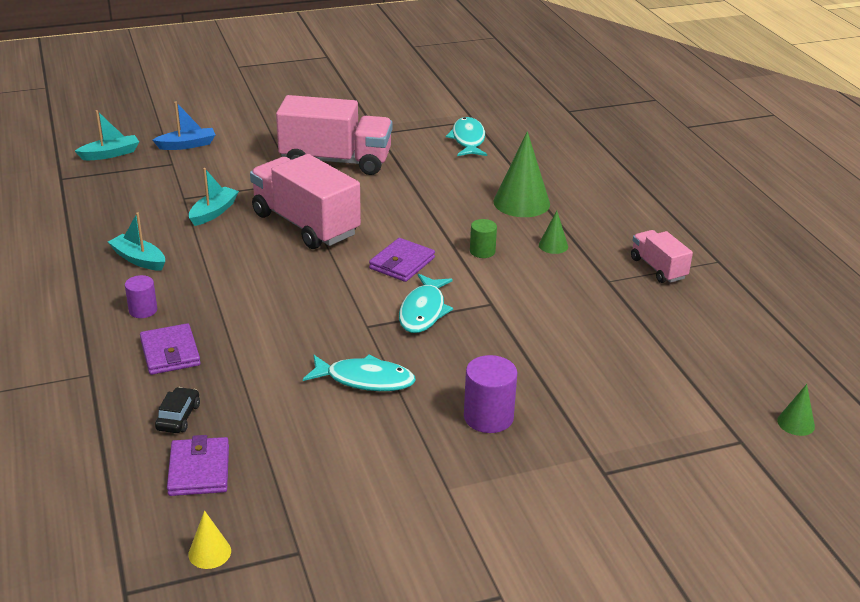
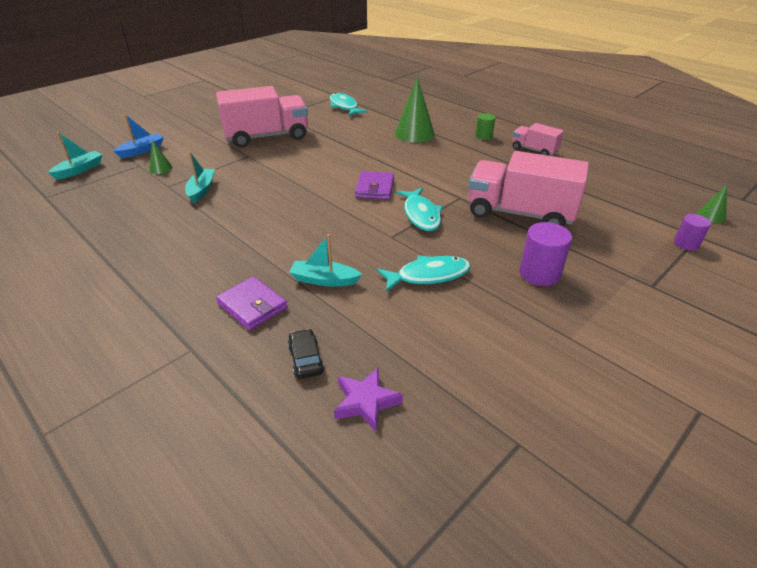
camera: 25 degrees left, 5 degrees up
turquoise boat [108,212,165,271] -> turquoise boat moved to [289,234,362,287]
purple cylinder [125,275,157,318] -> purple cylinder moved to [674,214,711,251]
purple wallet [167,435,229,496] -> purple star [334,368,403,431]
yellow cone [188,510,231,569] -> none
pink truck [250,154,361,249] -> pink truck moved to [468,151,589,227]
green cylinder [470,219,497,258] -> green cylinder moved to [475,113,495,140]
green cone [539,211,568,254] -> green cone moved to [149,140,172,174]

